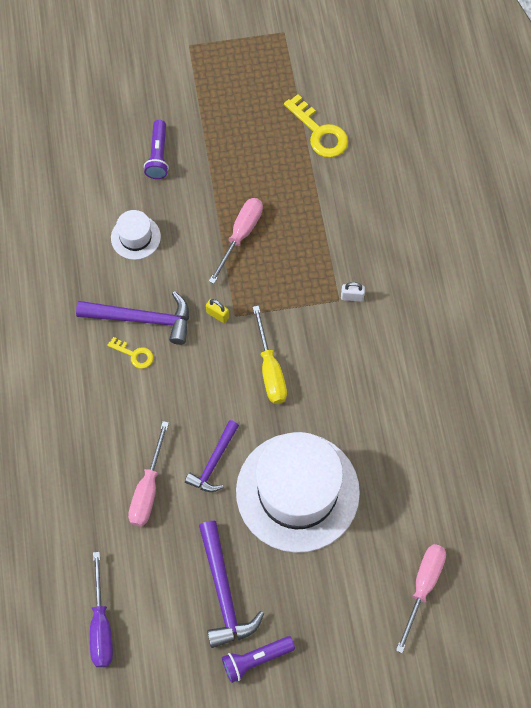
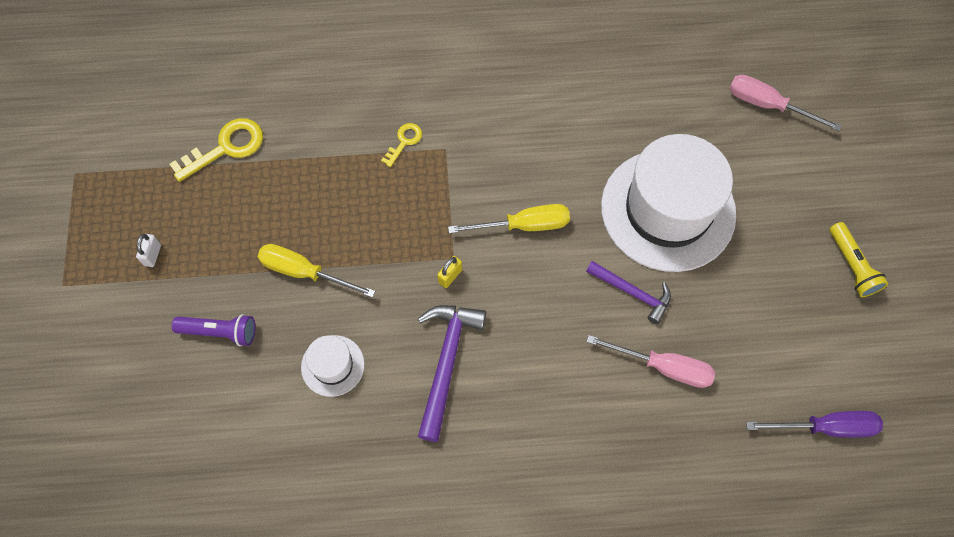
camera: 85 degrees left, 0 degrees up
yellow key [107,337,154,369] -> yellow key moved to [381,123,422,167]
purple hammer [199,521,264,648] -> none
pink screwdriver [209,198,263,284] -> none
purple flashlight [222,636,295,683] -> yellow flashlight [830,222,888,297]
white padlock [341,282,365,302] -> white padlock moved to [136,234,161,267]
none -> yellow screwdriver [258,244,375,298]

